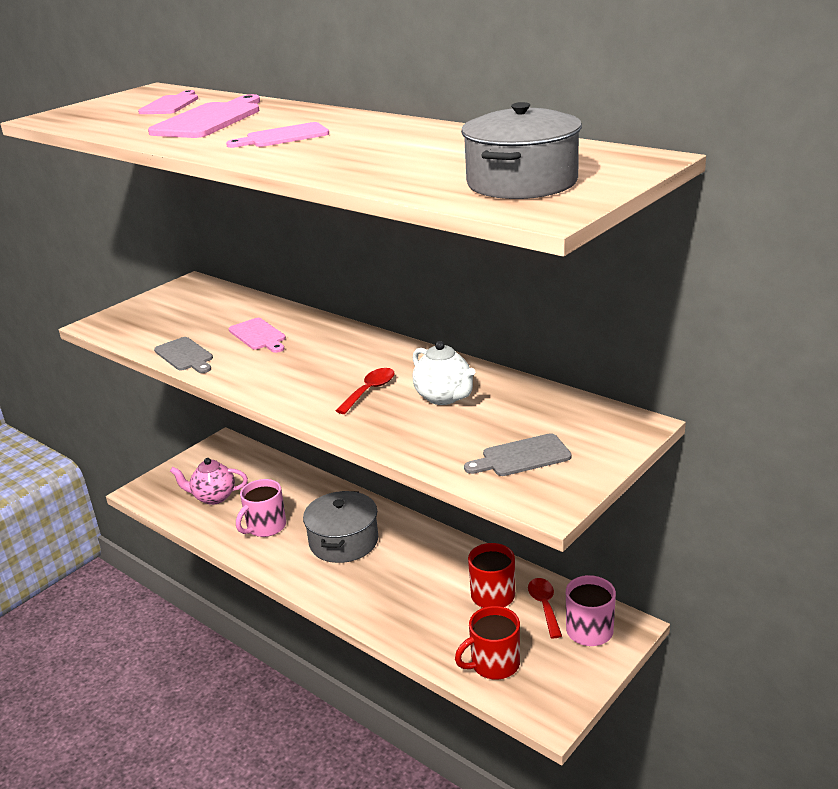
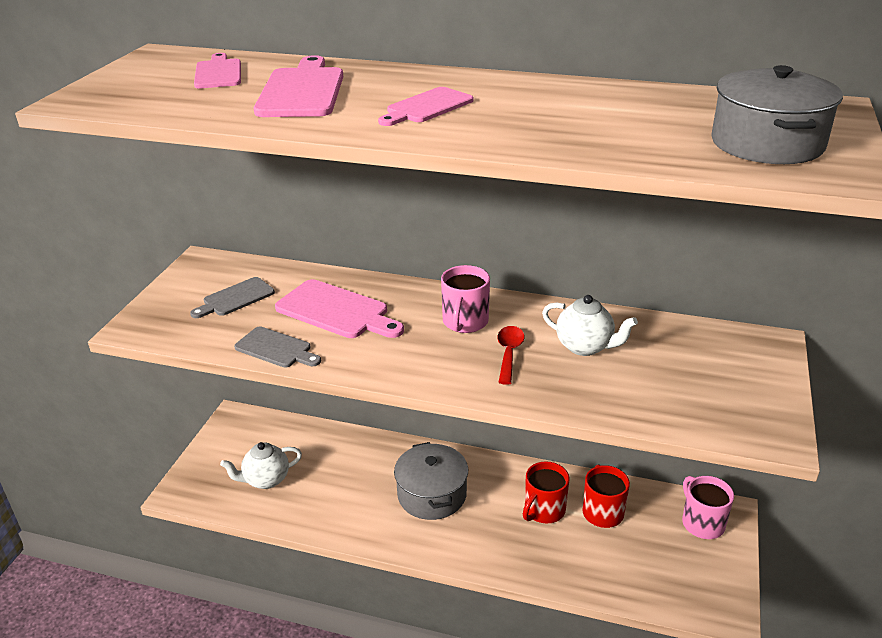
camera: 25 degrees left, 5 degrees up
pink teapot [170,458,248,505] -> white teapot [220,442,302,489]
pink cutting board [229,318,286,353] -> pink cutting board [275,279,404,338], size x1.58
pink mug [236,479,286,537] -> pink mug moved to [441,265,490,333]
red mug [455,606,520,680] -> red mug moved to [523,461,569,523]
grey cutting board [464,433,572,476] -> grey cutting board moved to [190,277,275,318]
red spoon [528,578,562,638] -> none

